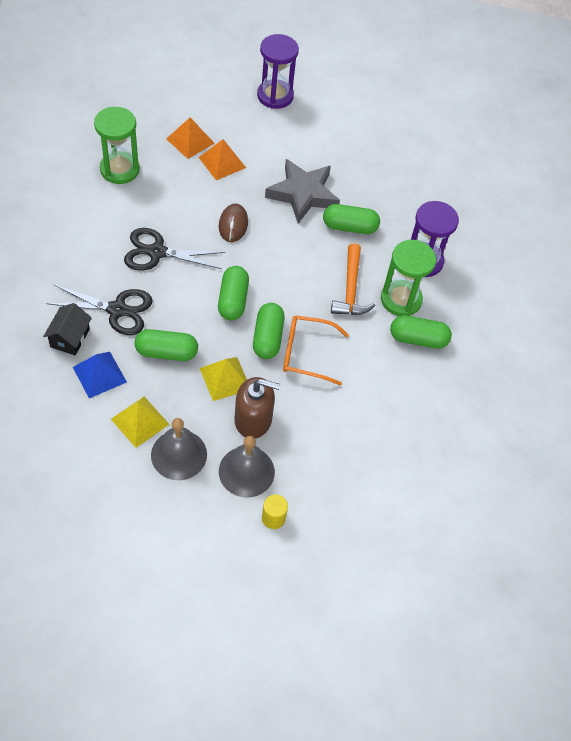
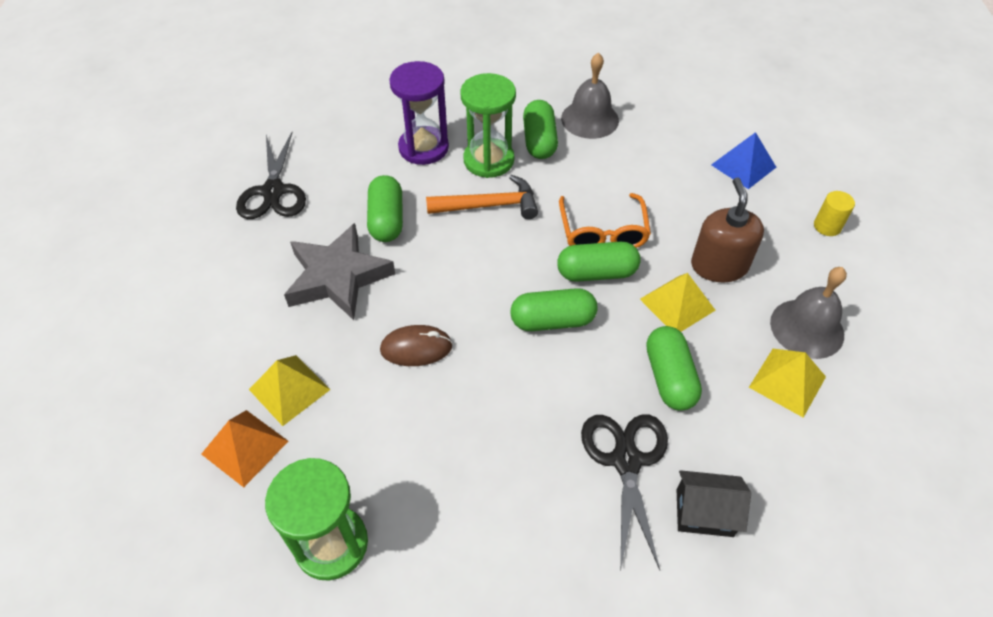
camera: 95 degrees left, 5 degrees down
blue pyramid [73,352,127,398] -> blue pyramid moved to [711,132,776,189]
black scissors [124,228,225,271] -> black scissors moved to [236,132,306,219]
orange pyramid [198,139,246,180] -> yellow pyramid [249,355,330,426]
grey bell [219,436,275,498] -> grey bell moved to [561,53,619,139]
purple hourglass [257,34,299,109] -> none

